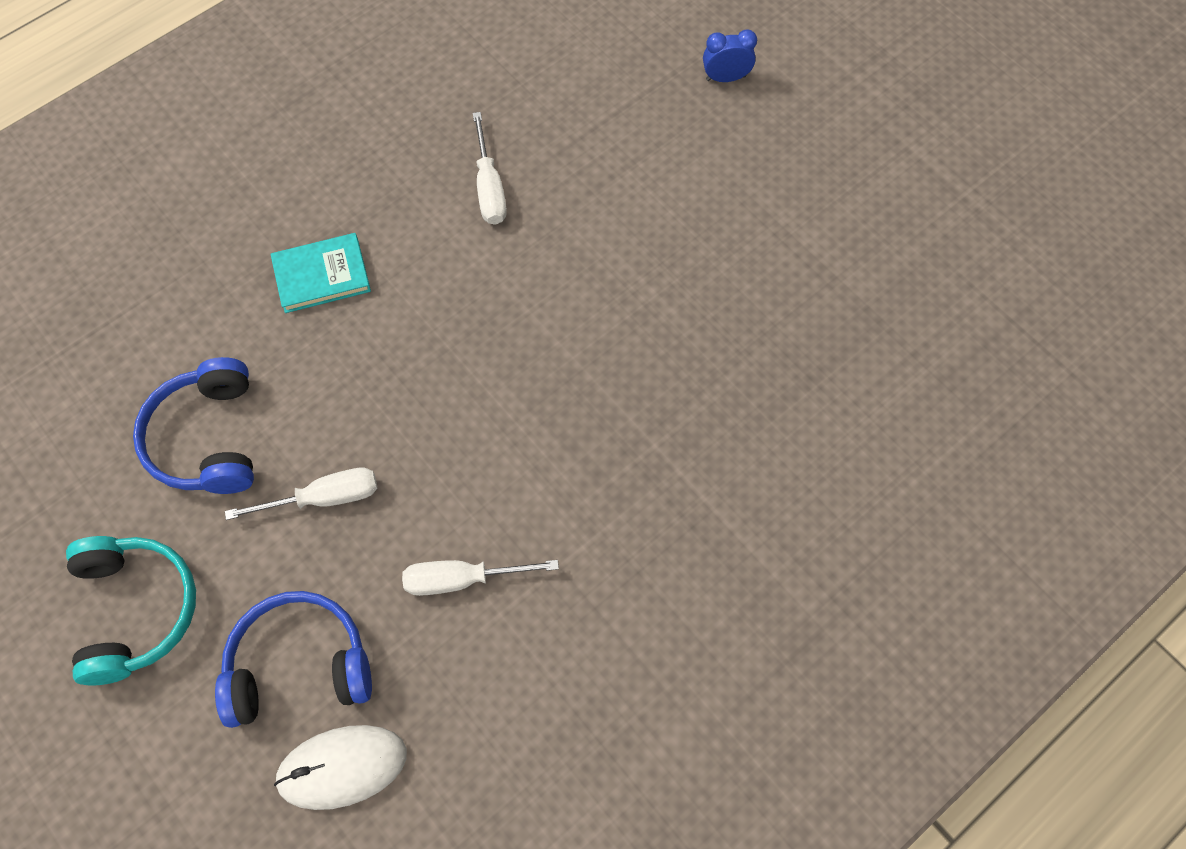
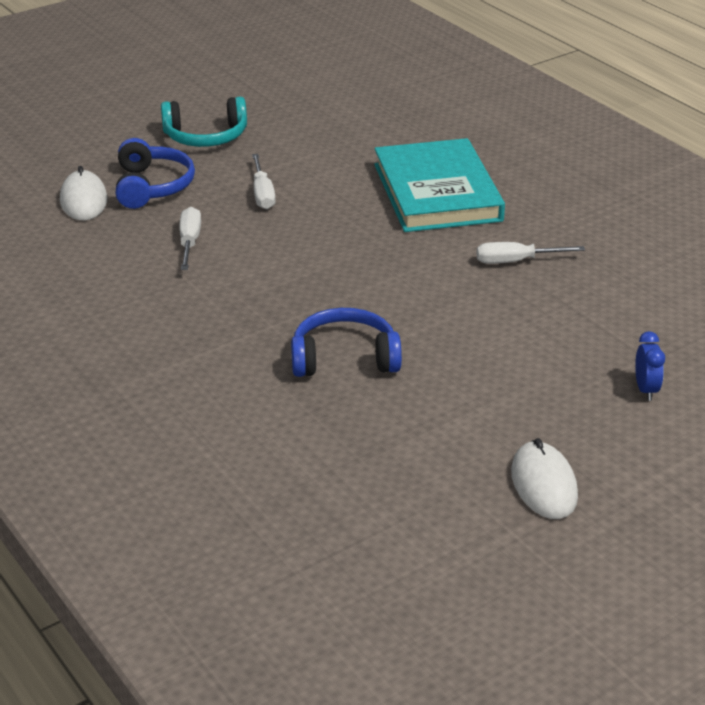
camera: 95 degrees right, 30 degrees down
blue headphones [133,357,254,494] -> blue headphones moved to [291,308,402,377]
turquoise book [271,233,371,313] -> turquoise book [374,138,505,232], size x2.12
none -> white mouse [511,438,578,519]

